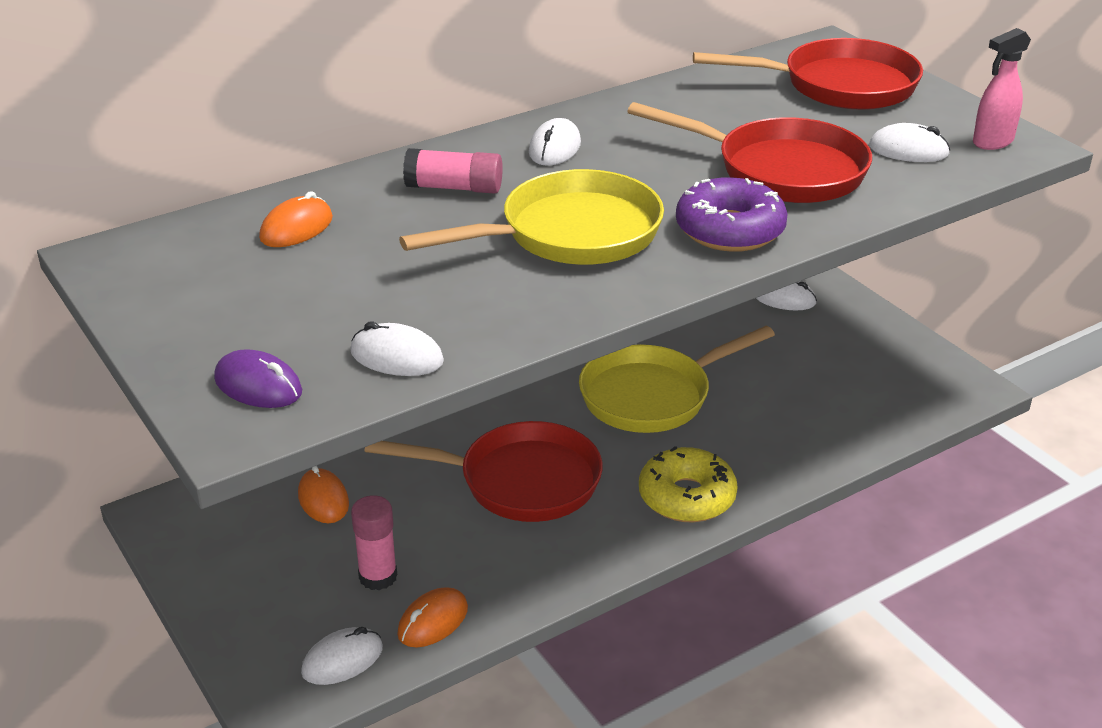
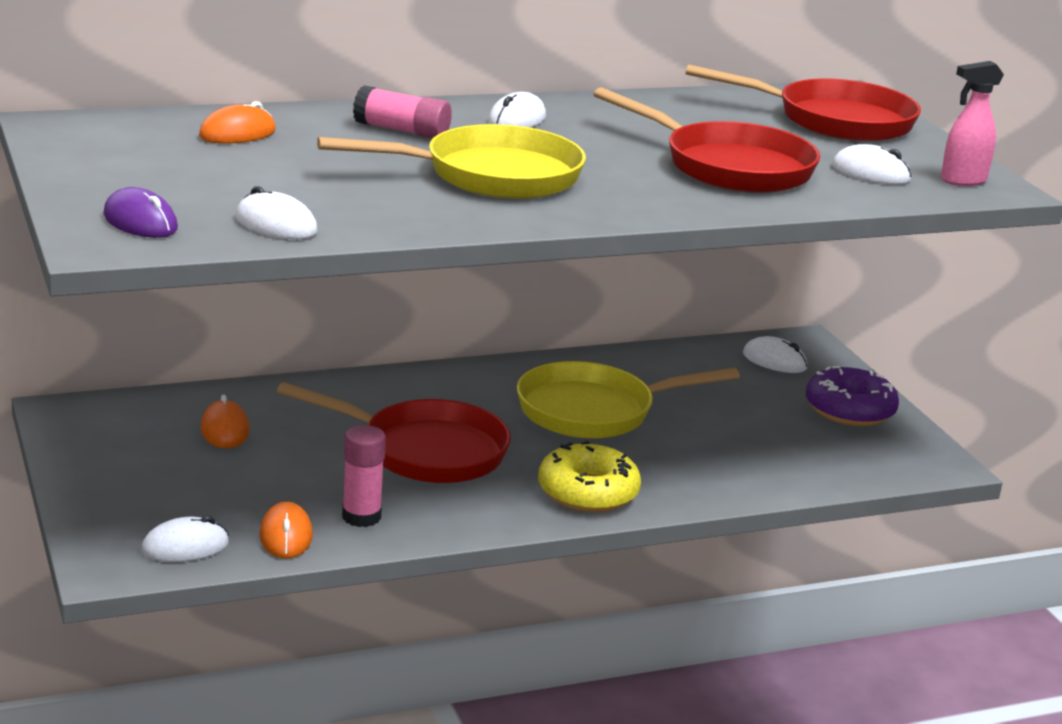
camera: 10 degrees right, 10 degrees down
pink glue stick [351,495,397,590] -> pink glue stick moved to [342,425,386,527]
orange mouse [397,587,468,647] -> orange mouse turned 60 degrees counterclockwise [259,501,313,558]
purple donut [676,177,788,252] -> purple donut moved to [806,366,899,426]

